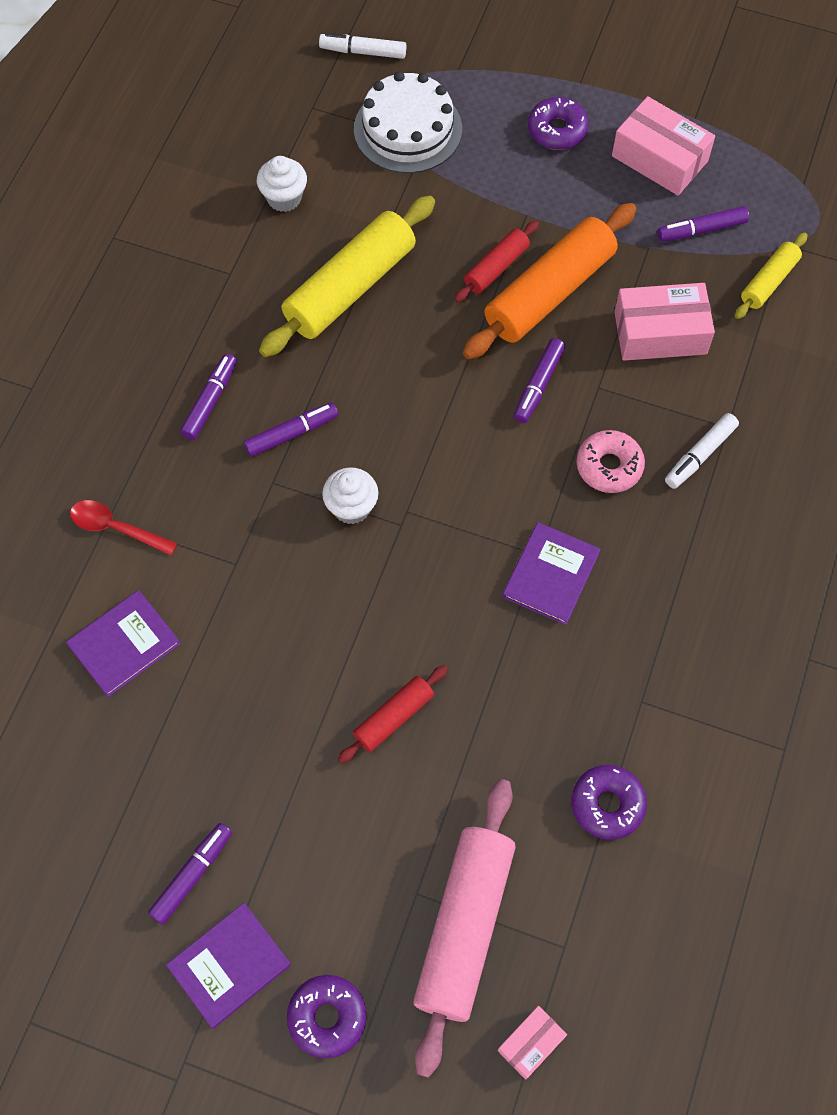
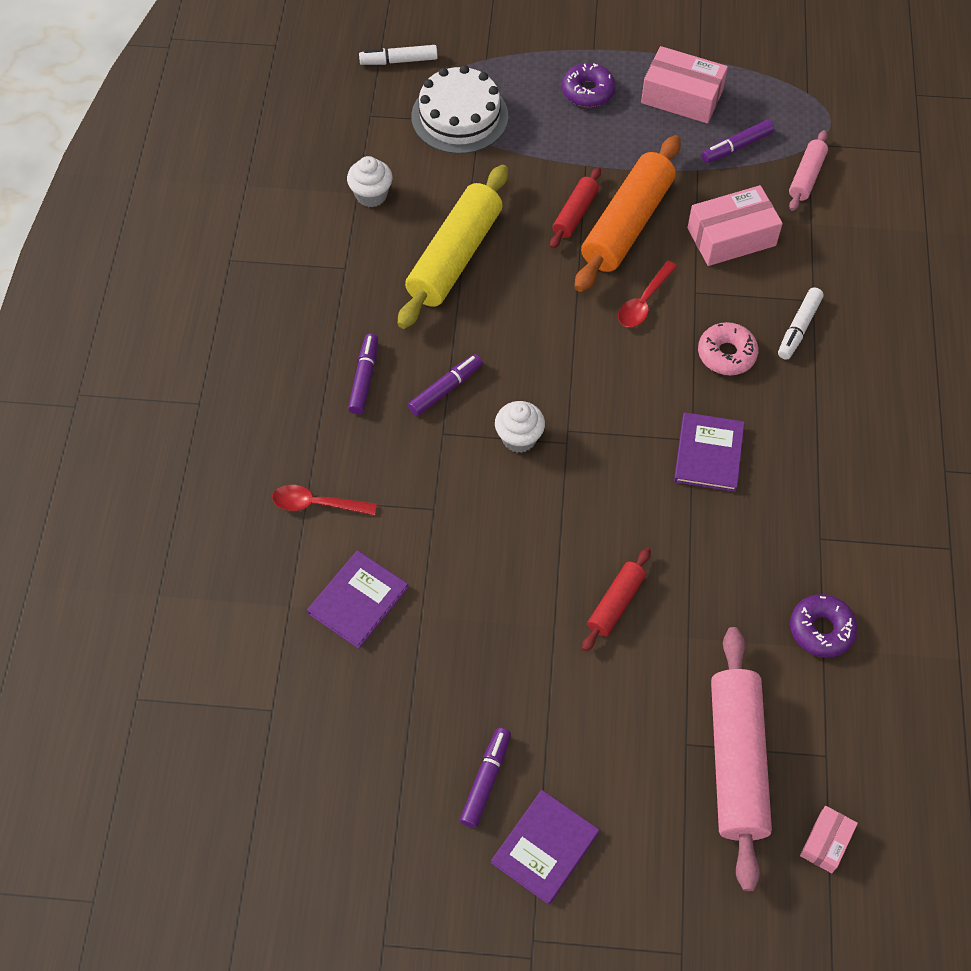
camera: 15 degrees left, 5 degrees down
purple donut [287,975,367,1058] -> none
purple marker [514,338,565,423] -> red spoon [618,261,677,327]
yellow rolling pin [735,232,807,319] -> pink rolling pin [789,130,828,211]

